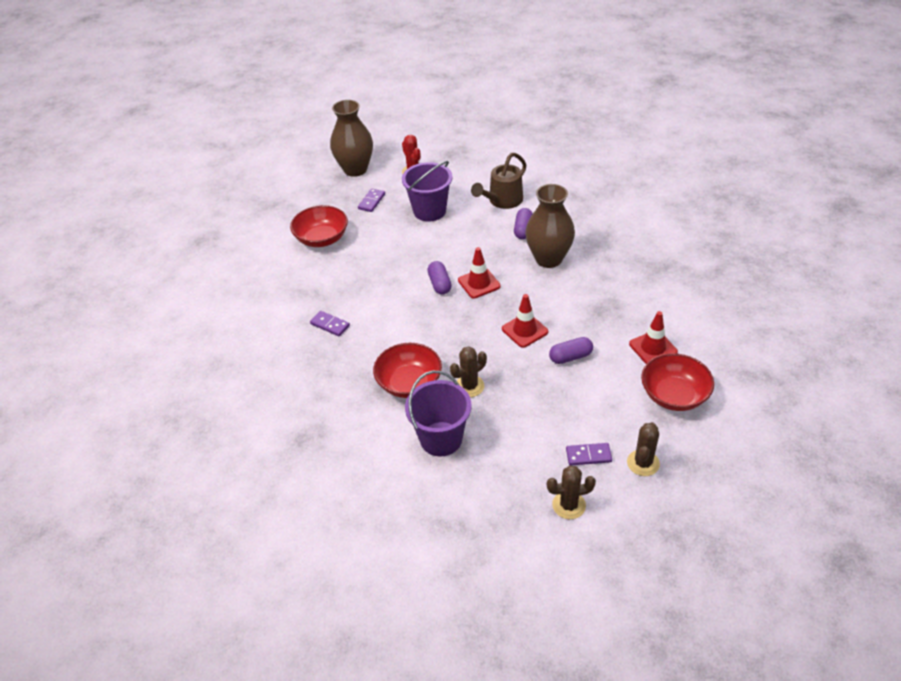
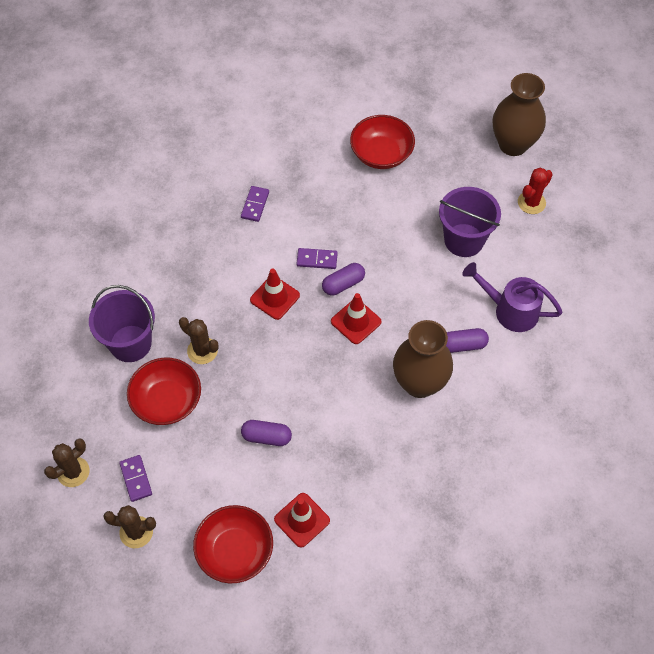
camera: 70 degrees right, 15 degrees up
purple domino [358,188,385,212] -> purple domino moved to [296,248,338,269]
red bowl [373,343,442,398] -> red bowl moved to [127,358,201,425]
brown watering can [471,153,526,209] -> purple watering can [463,262,562,332]
red traffic cone [502,294,548,348] -> red traffic cone moved to [250,269,300,320]
brown cactus [547,465,596,519] -> brown cactus turned 75 degrees clockwise [44,438,90,487]
purple capsule [549,337,593,364] -> purple capsule turned 45 degrees counterclockwise [241,420,292,446]

